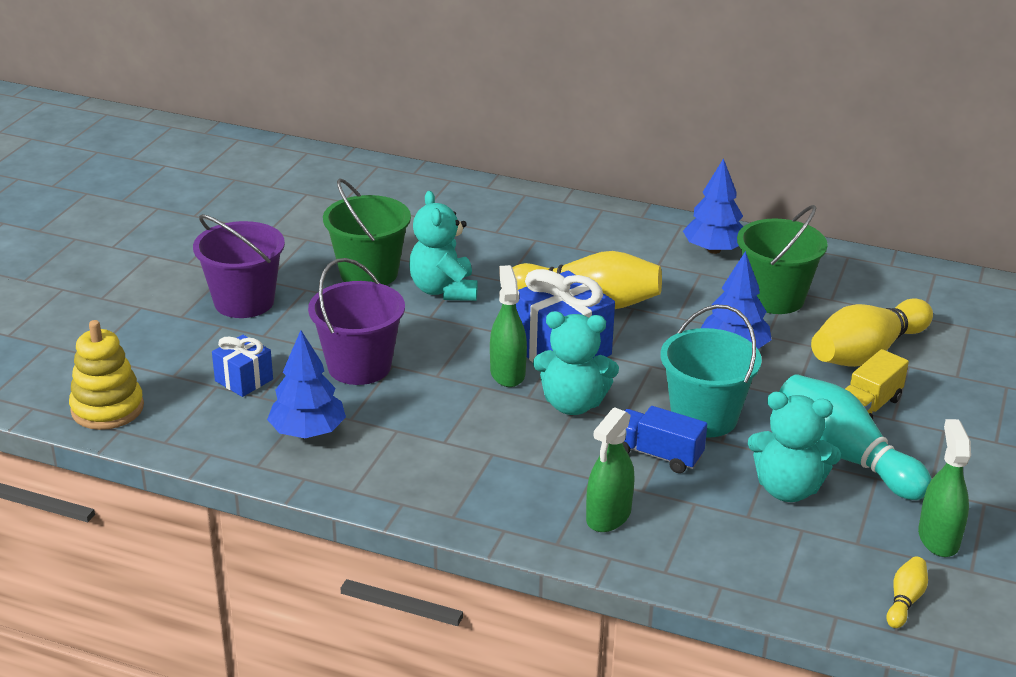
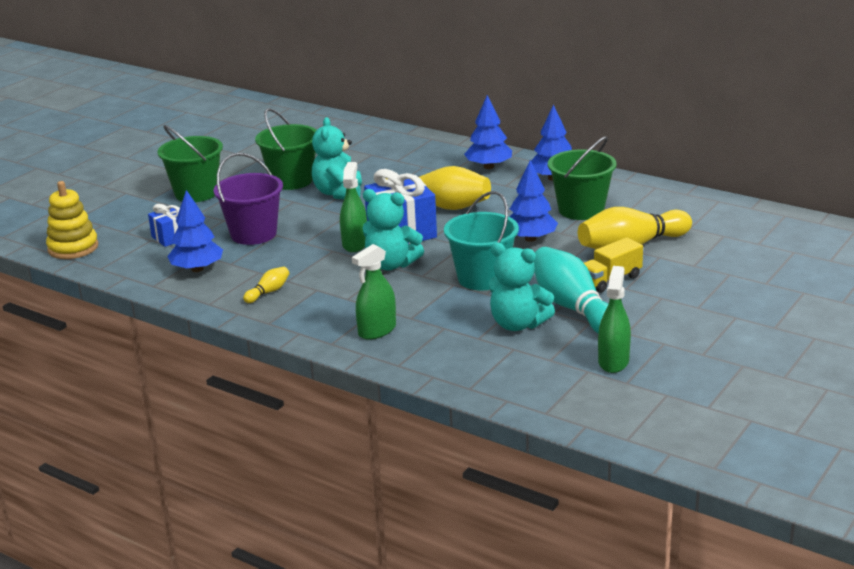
camera: 15 degrees right, 5 degrees down
purple bucket [193,214,285,318] -> green bucket [158,125,223,202]
blue truck [623,406,707,473] -> none
yellow bowling pin [886,557,928,628] -> yellow bowling pin moved to [243,267,289,303]
none -> blue tree [464,95,512,169]

